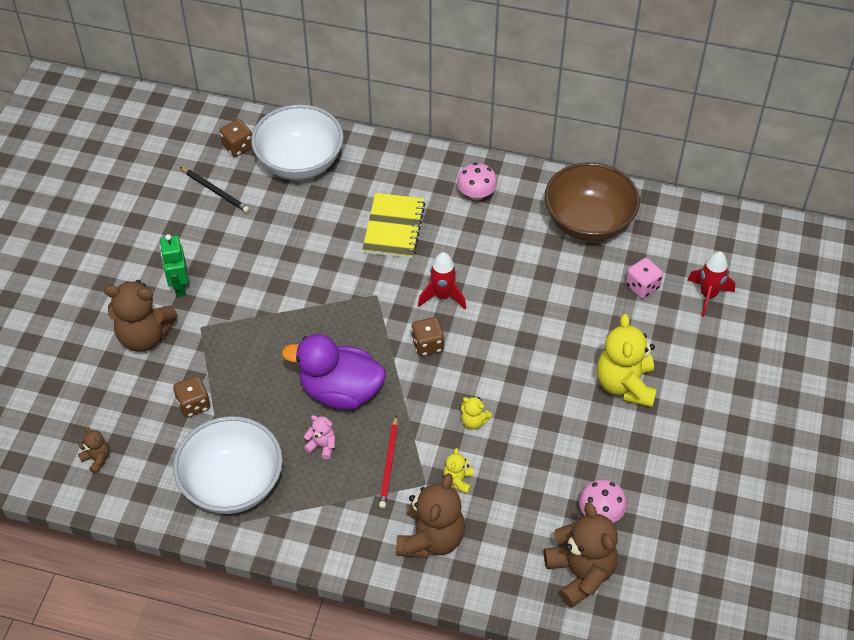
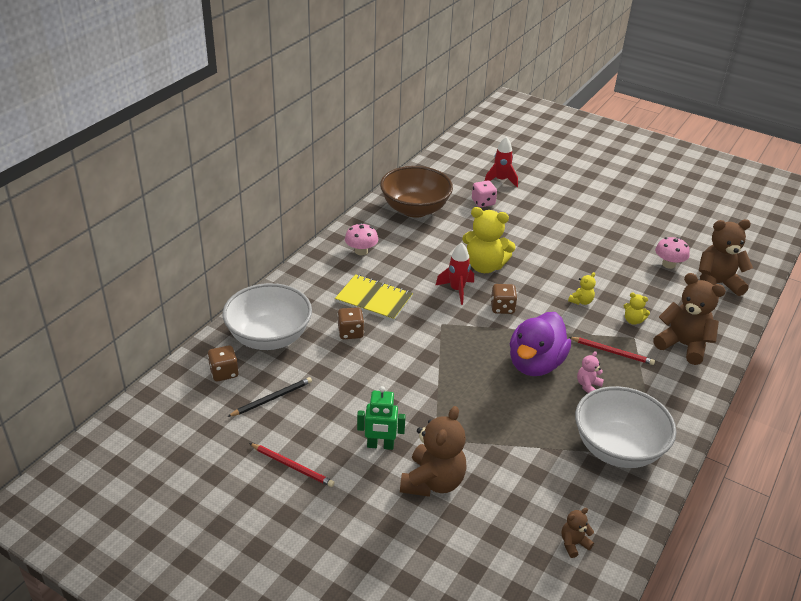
camera: 75 degrees left, 15 degrees down
brown dice [173,376,210,418] -> brown dice moved to [337,307,364,339]
yellow teddy bear [597,314,657,407] -> yellow teddy bear moved to [462,207,516,273]
none -> red pencil [249,443,335,487]

